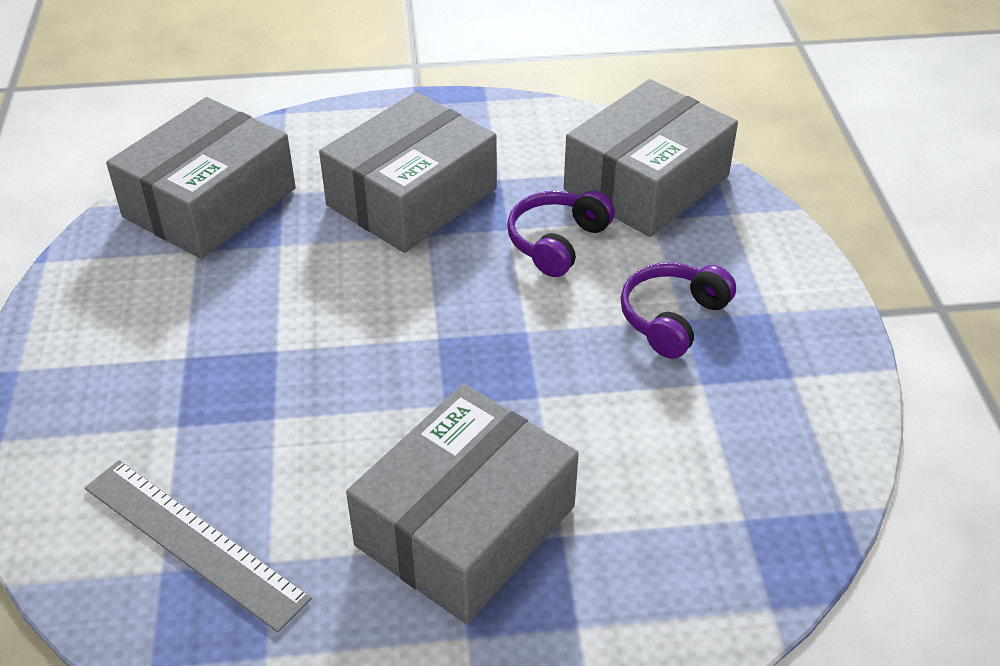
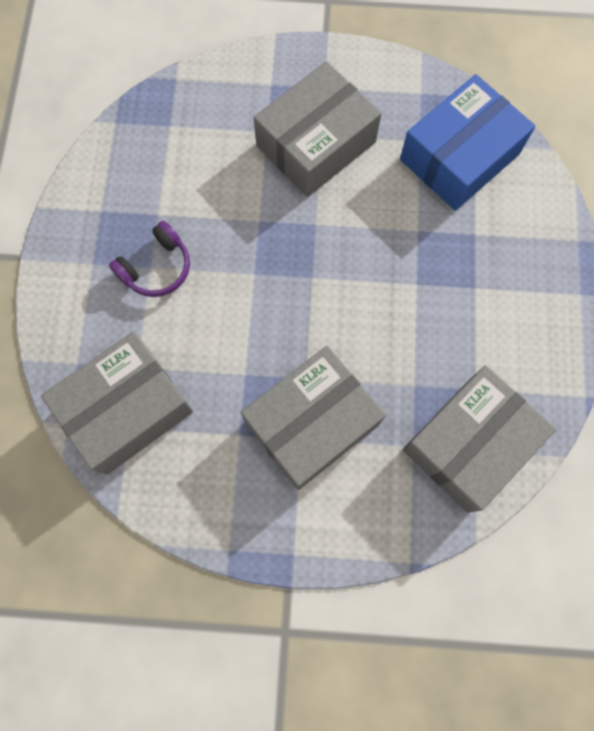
camera: 170 degrees left, 30 degrees up
grey ruler [85,460,312,633] -> blue box [400,74,536,211]
purple headphones [507,190,615,277] -> none

